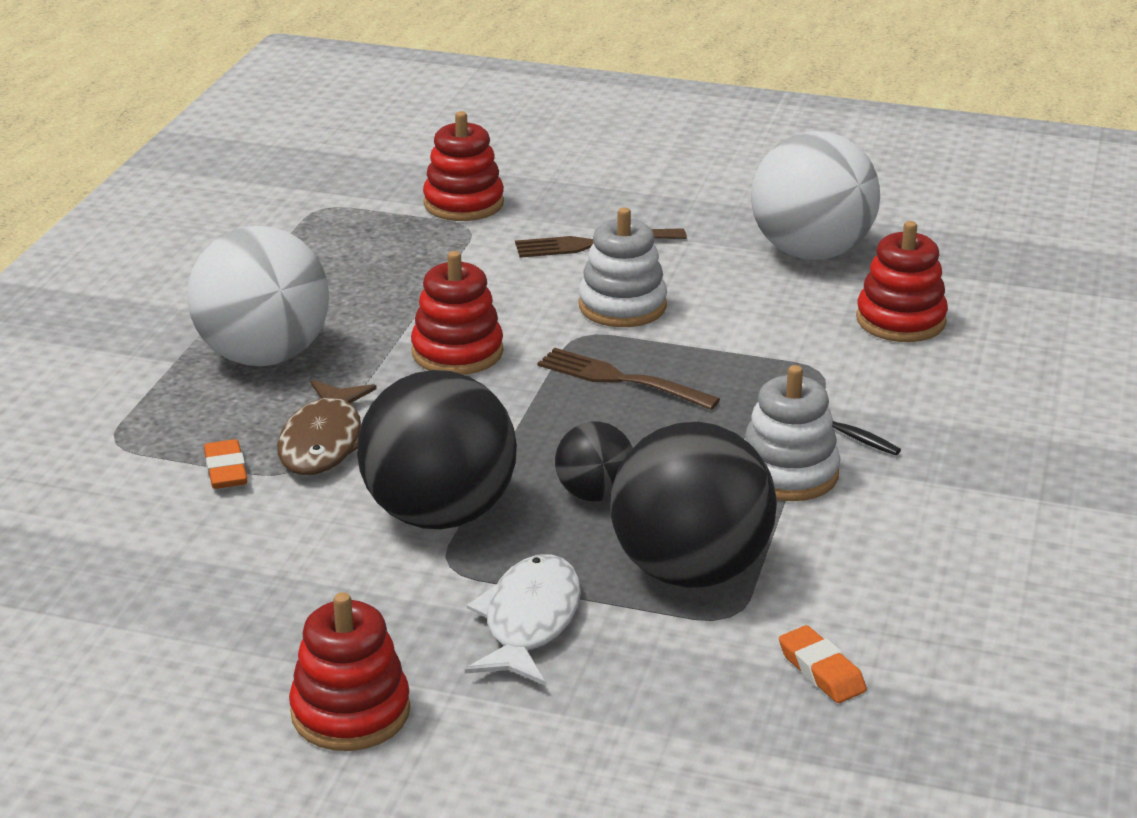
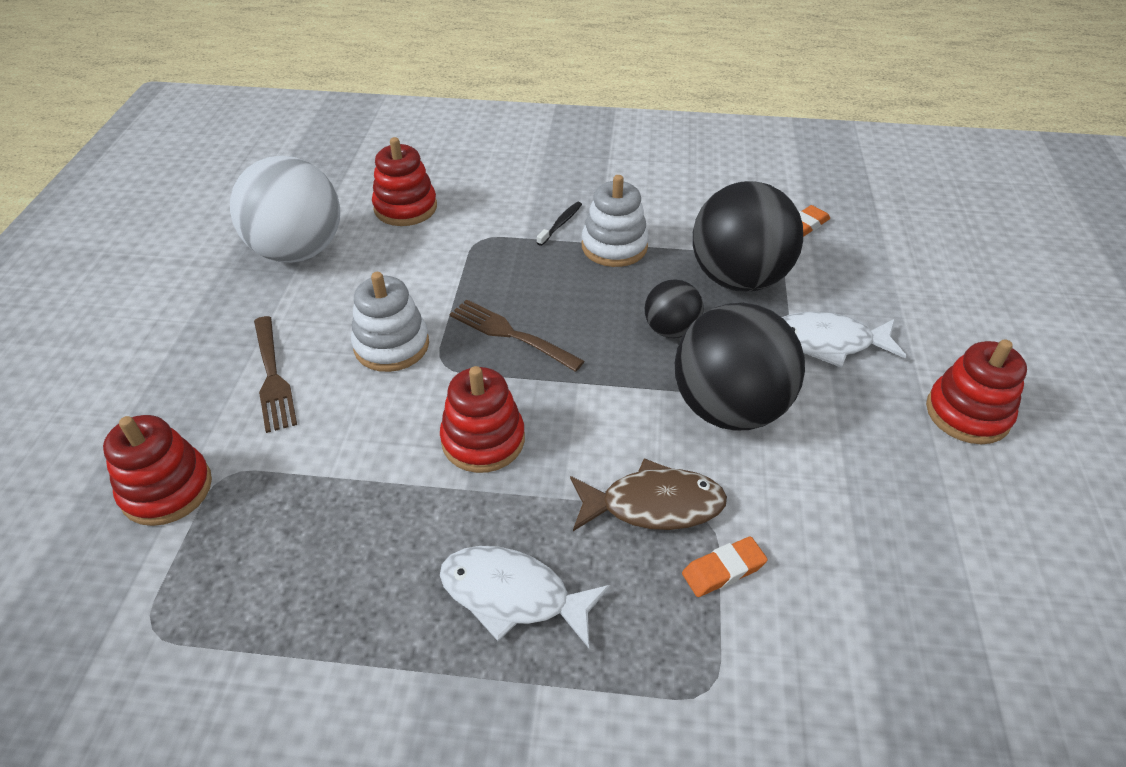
camera: 100 degrees left, 15 degrees up
white ball [187,226,329,366] -> white fish [440,546,610,648]
brown fork [538,348,720,410] -> brown fork turned 105 degrees clockwise [449,299,584,372]

